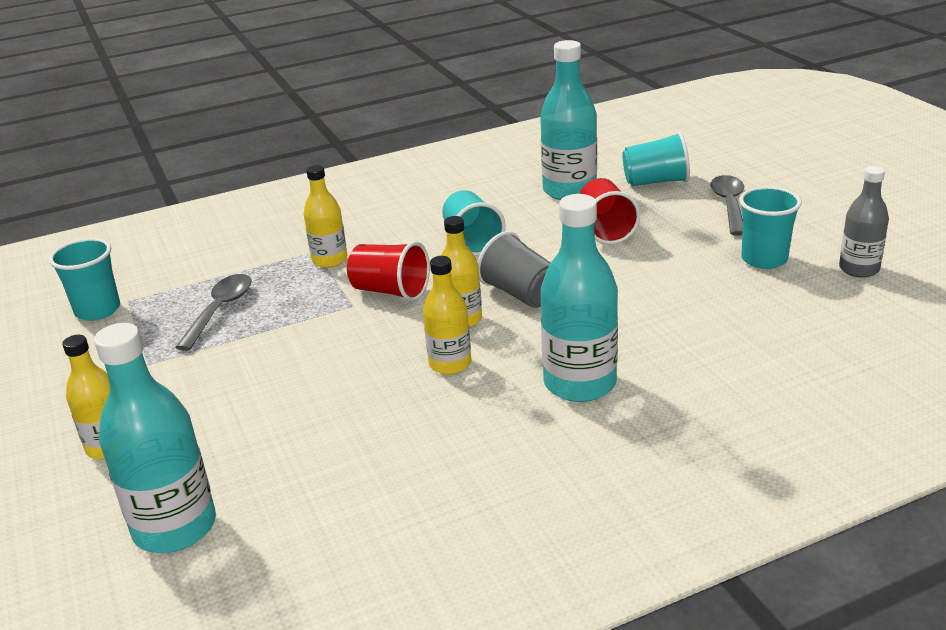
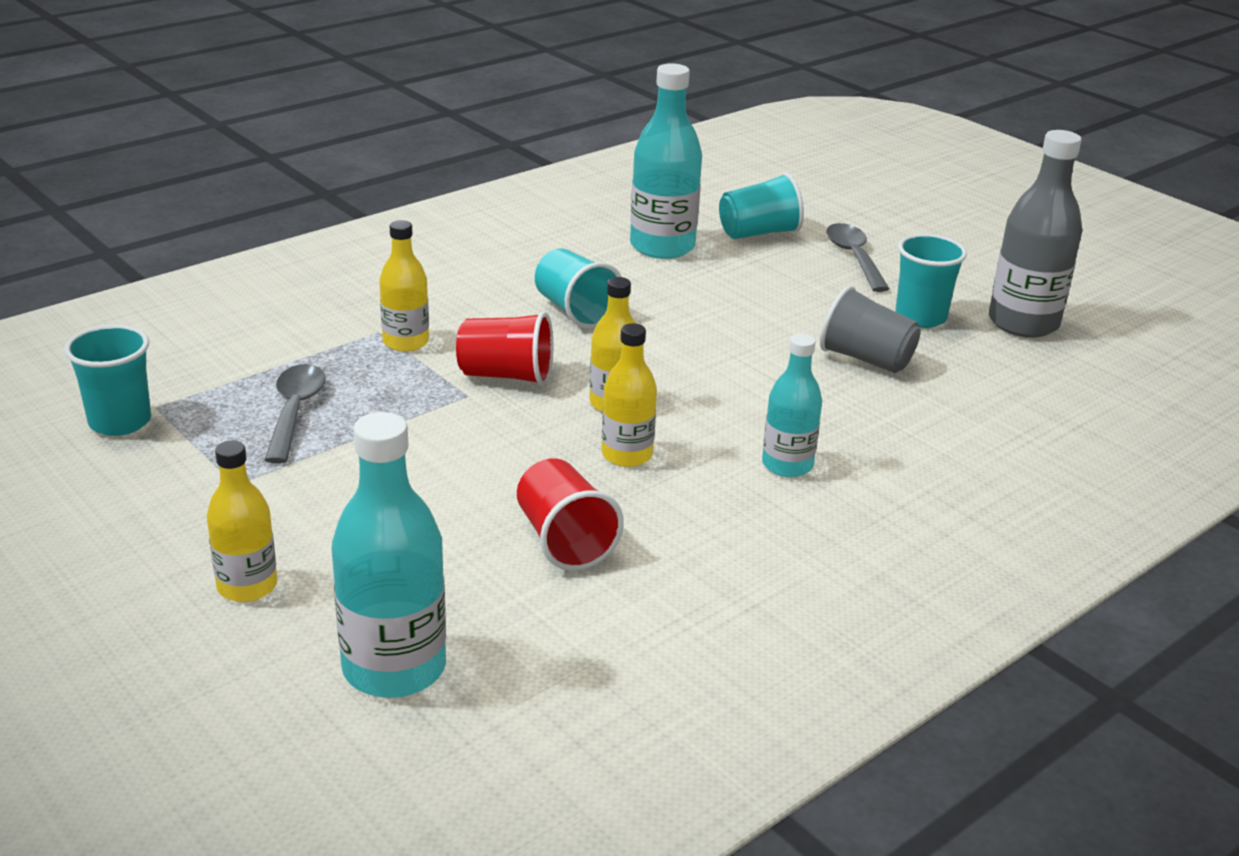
camera: 20 degrees left, 0 degrees up
grey cup [477,231,551,308] -> grey cup moved to [820,286,921,373]
turquoise bottle [540,194,618,402] -> turquoise bottle [762,334,822,477], size x0.61
red cup [579,178,640,244] -> red cup moved to [517,459,624,571]
grey bottle [839,166,889,278] -> grey bottle [989,130,1082,338], size x1.63

